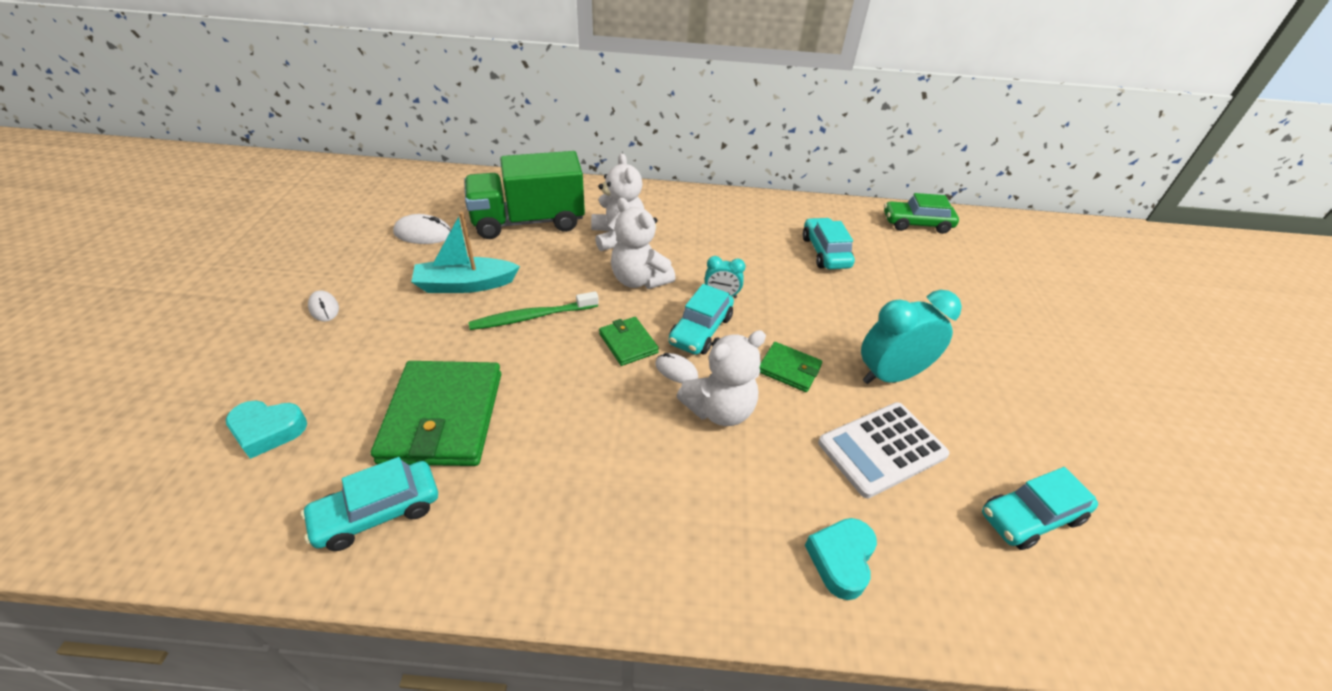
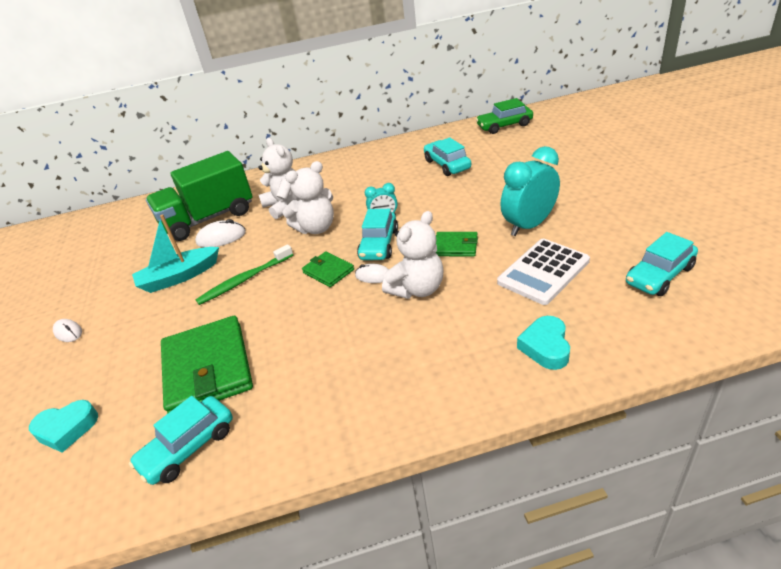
camera: 10 degrees left, 5 degrees down
white mouse [393,214,451,244] -> white mouse moved to [195,219,246,247]
white teddy bear [611,198,676,289] -> white teddy bear turned 60 degrees counterclockwise [283,161,334,234]

